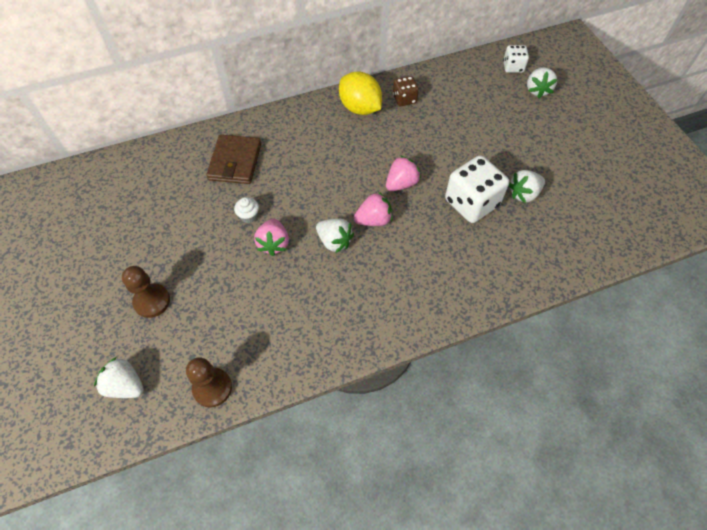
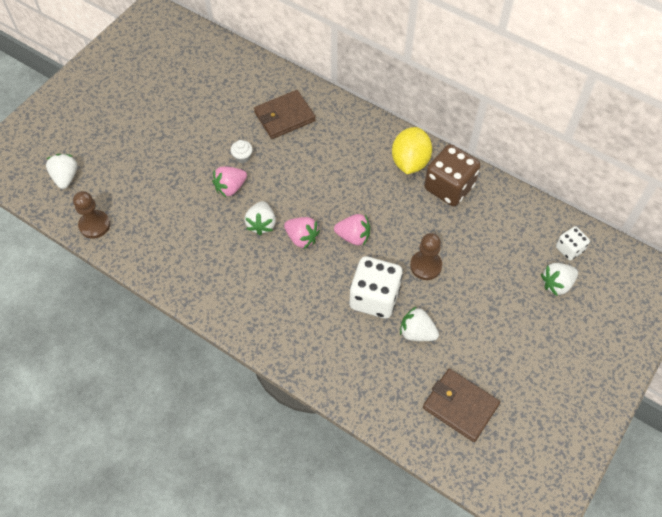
camera: 55 degrees right, 0 degrees up
brown pawn [122,266,170,318] -> brown pawn moved to [410,233,442,280]
brown dice [393,76,419,106] -> brown dice [424,144,481,206], size x1.85
none -> brown wallet [423,369,500,442]

